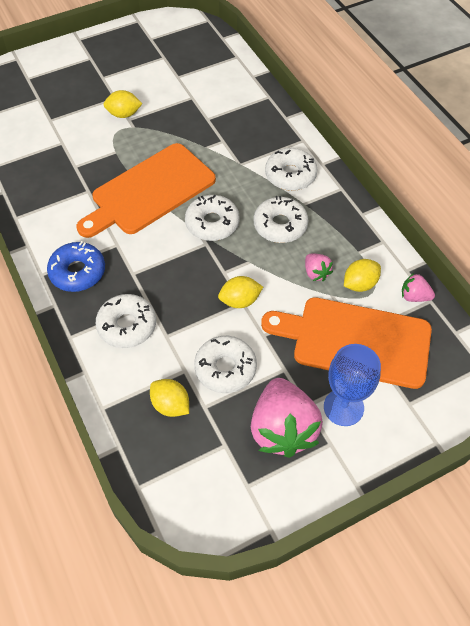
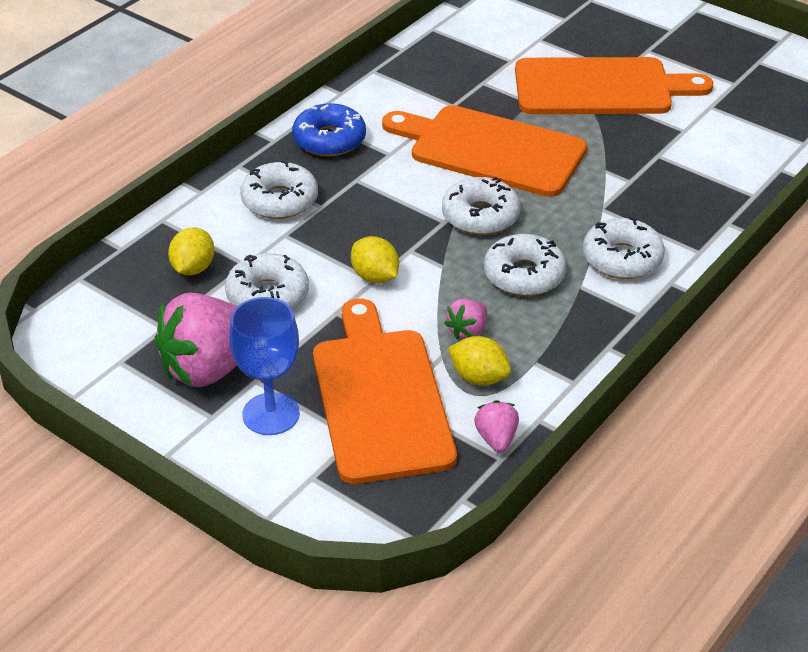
camera: 65 degrees right, 15 degrees down
yellow lemon [103,90,142,118] -> orange cutting board [515,57,713,114]

